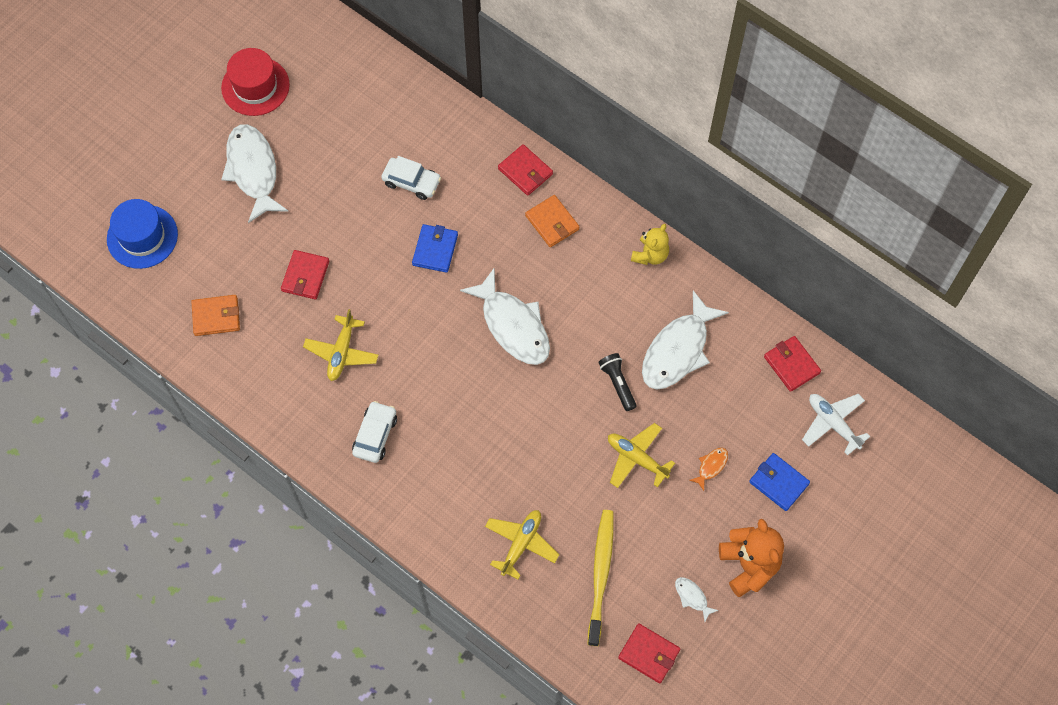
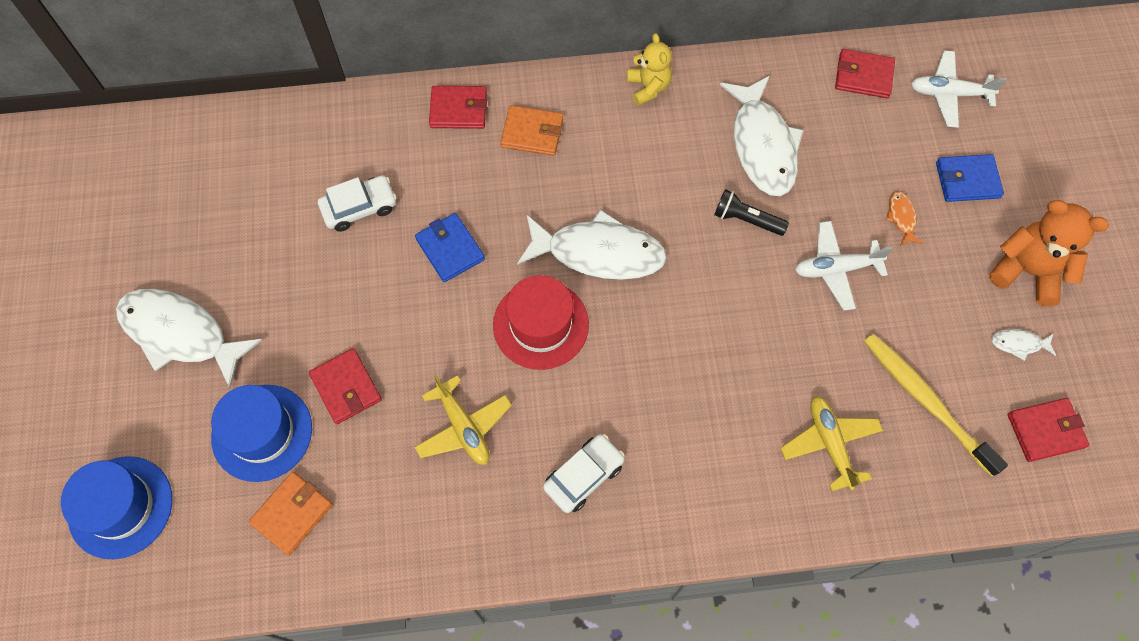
camera: 45 degrees left, 0 degrees up
red hat [221,48,290,116] -> red hat moved to [493,275,589,370]
white car [352,401,397,463] -> white car turned 75 degrees clockwise [543,434,625,513]
yellow plane [608,423,675,488] -> white plane [795,221,893,311]
none -> blue hat [211,385,312,482]

